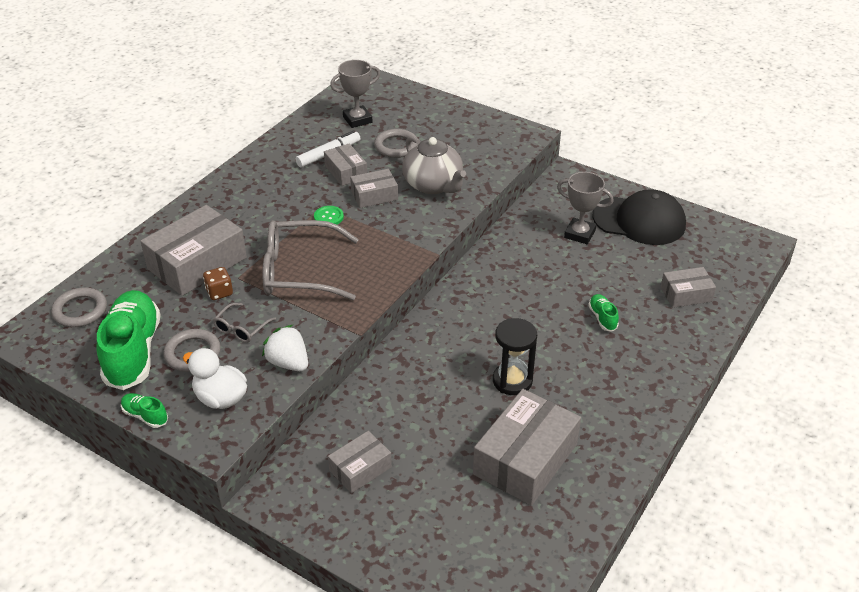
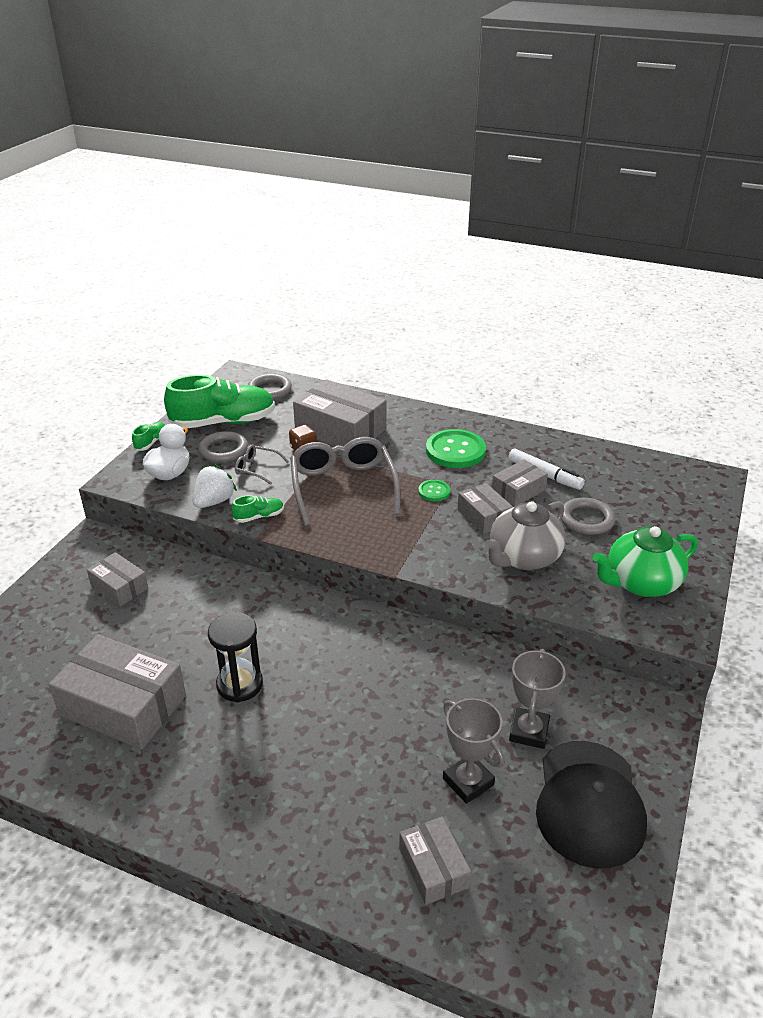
camera: 80 degrees right, 5 degrees down
grey trophy [330,60,380,128] -> grey trophy moved to [443,698,504,804]
green shoe [588,294,619,332] -> green shoe moved to [231,495,284,523]
none -> green button [426,429,486,468]
none -> green teapot [593,526,698,597]

